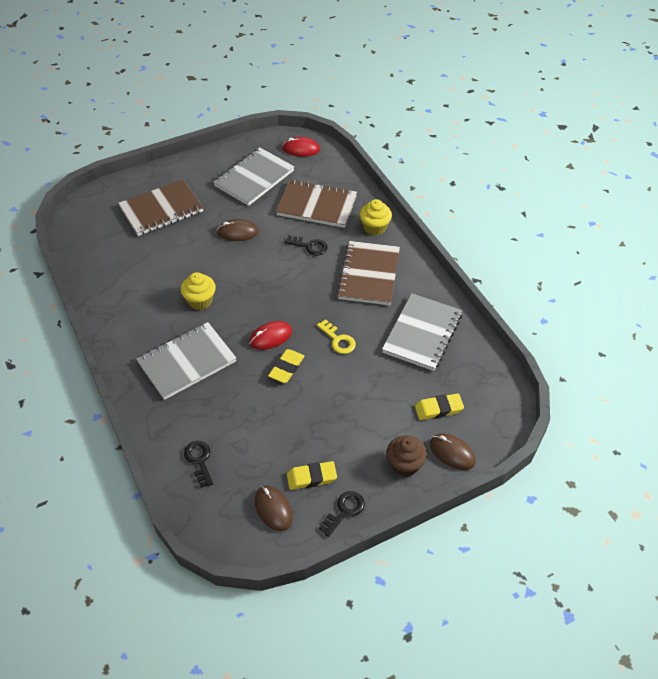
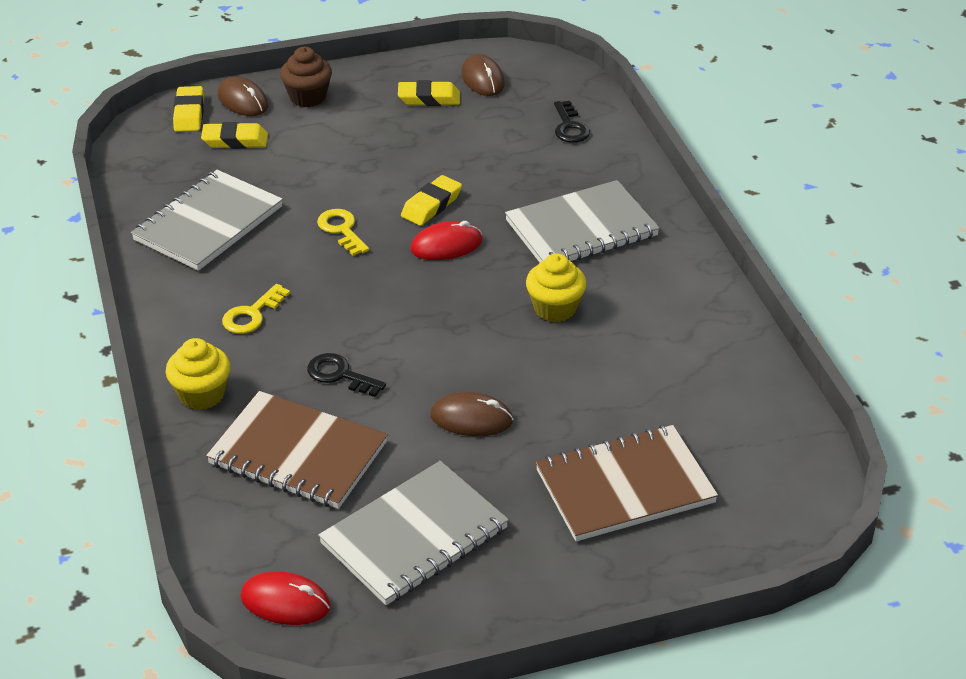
camera: 170 degrees left, 10 degrees down
black key [319,491,365,537] -> none
brown notebook [337,241,400,305] -> yellow key [222,284,290,334]
none -> yellow eraser [173,86,204,132]

